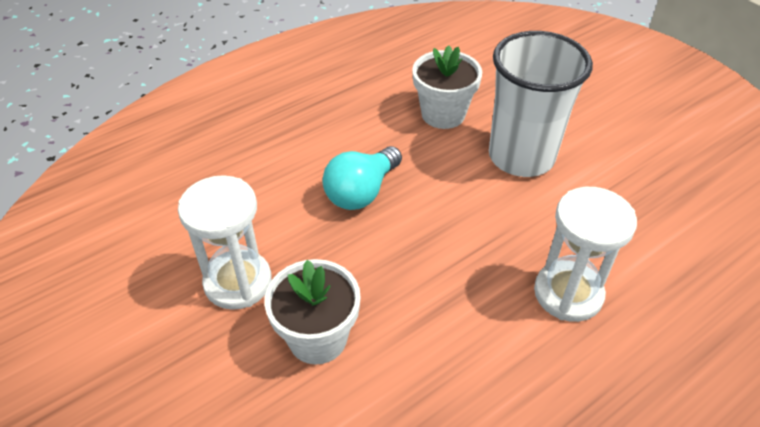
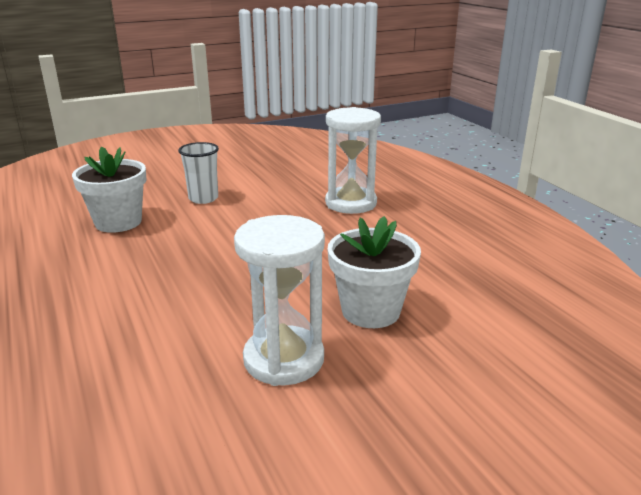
camera: 80 degrees left, 20 degrees down
turquoise light bulb [323,146,402,210] -> none
white cup [489,31,593,177] -> white cup [178,142,219,204], size x0.50

